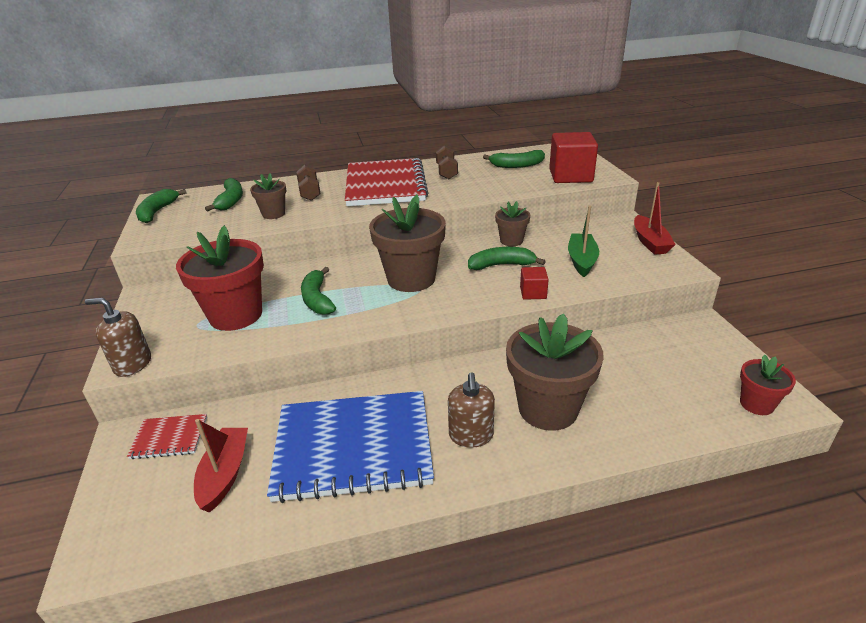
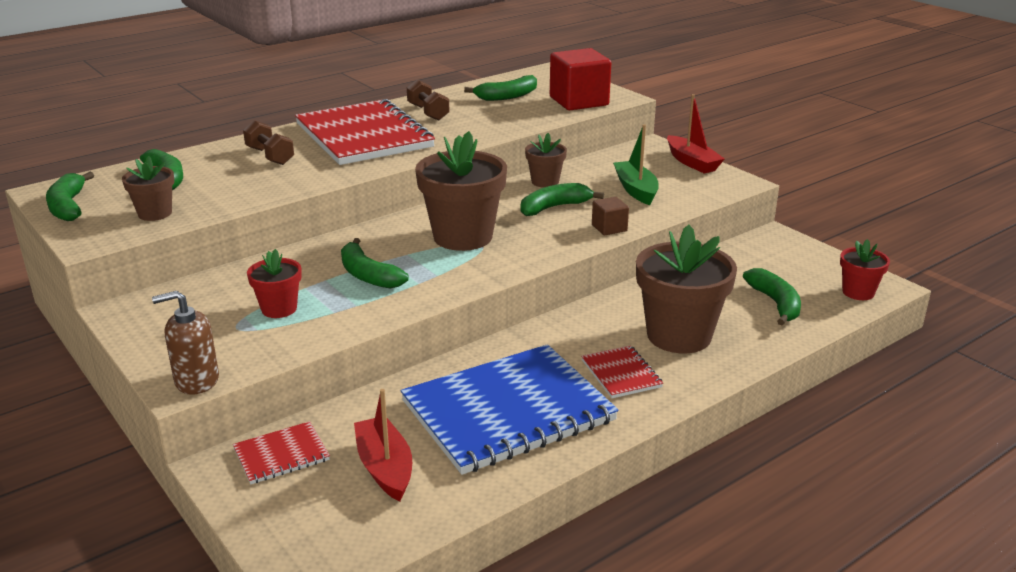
camera: 25 degrees left, 5 degrees down
red flower pot [176,225,264,331] -> red flower pot [247,249,302,318], size x0.52
brown flower pot [250,173,287,219] -> brown flower pot moved to [122,156,174,221]
brown soap dispenser [448,372,495,448] -> red notebook [581,345,663,398]
red cube [520,267,549,300] -> brown cube [592,197,629,235]
none -> green banana [743,268,801,325]

